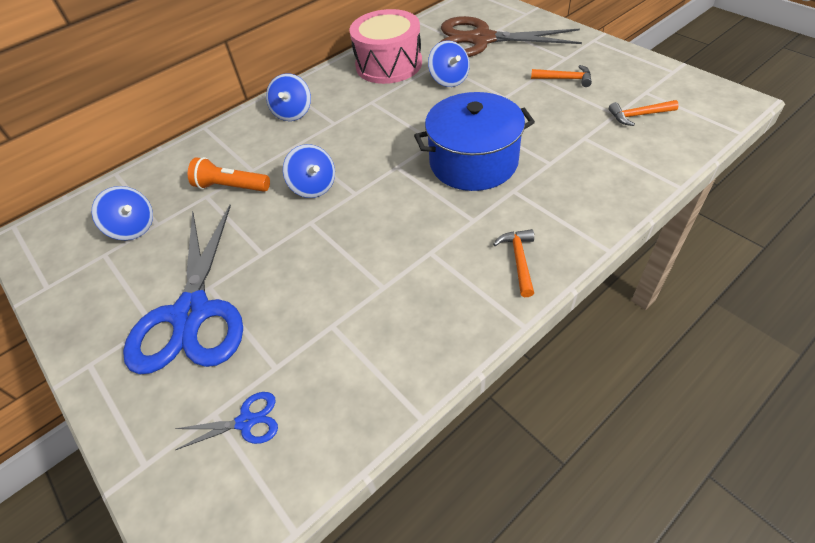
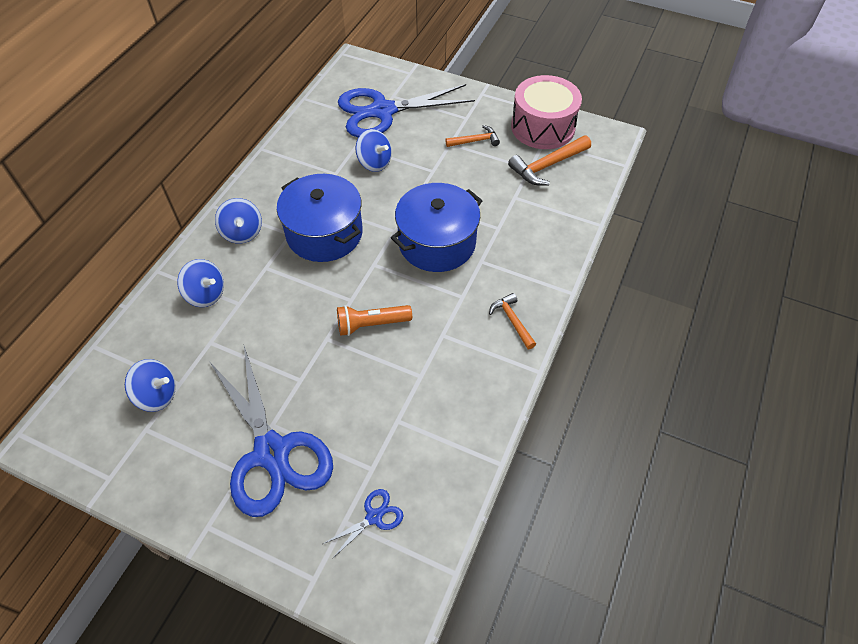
camera: 30 degrees left, 5 degrees up
orange flashlight [188,157,270,192] -> orange flashlight moved to [337,305,412,336]
blue spinning top [283,144,335,198] -> blue spinning top moved to [177,259,224,307]
pink drum [349,9,422,84] -> pink drum moved to [511,75,582,149]
brown scissors [439,16,582,57] -> blue scissors [338,84,475,138]
orange hammer [609,100,679,126] -> orange hammer [508,135,591,186], size x1.60
none -> blue pot [277,174,363,262]

